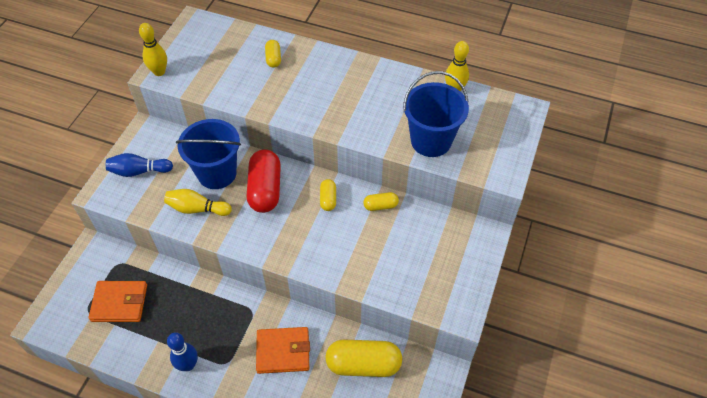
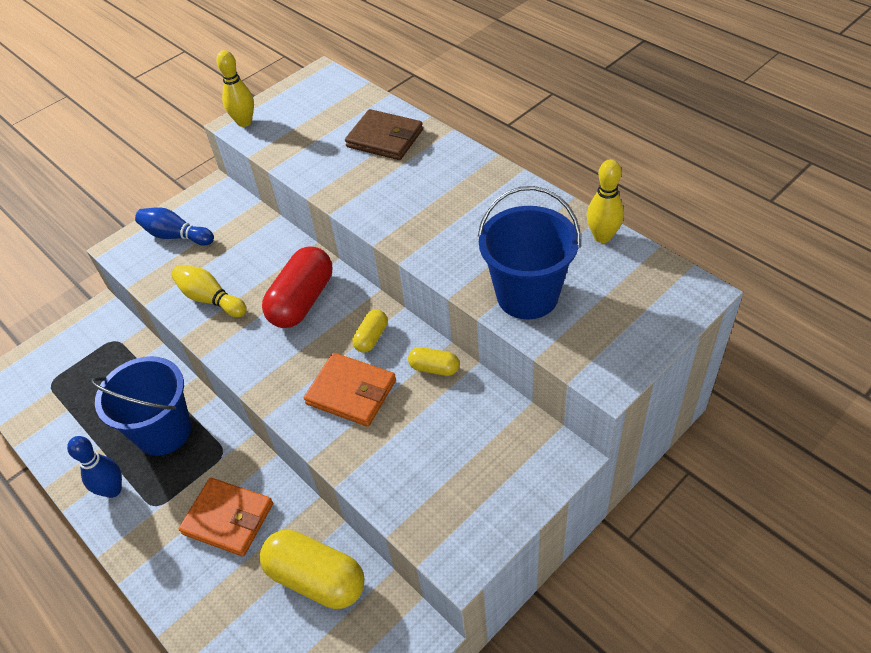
camera: 30 degrees right, 5 degrees down
orange wallet [89,281,147,322] -> orange wallet moved to [304,353,396,427]
blue bucket [176,119,241,189] -> blue bucket moved to [91,356,191,456]
yellow capsule [265,40,281,68] -> brown wallet [345,109,423,160]

